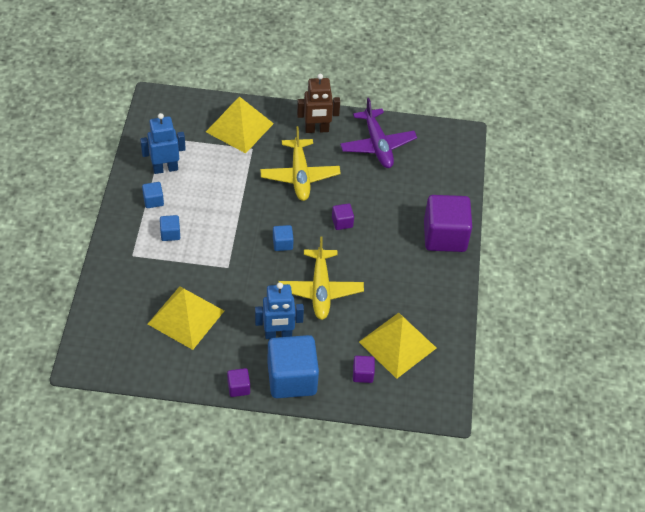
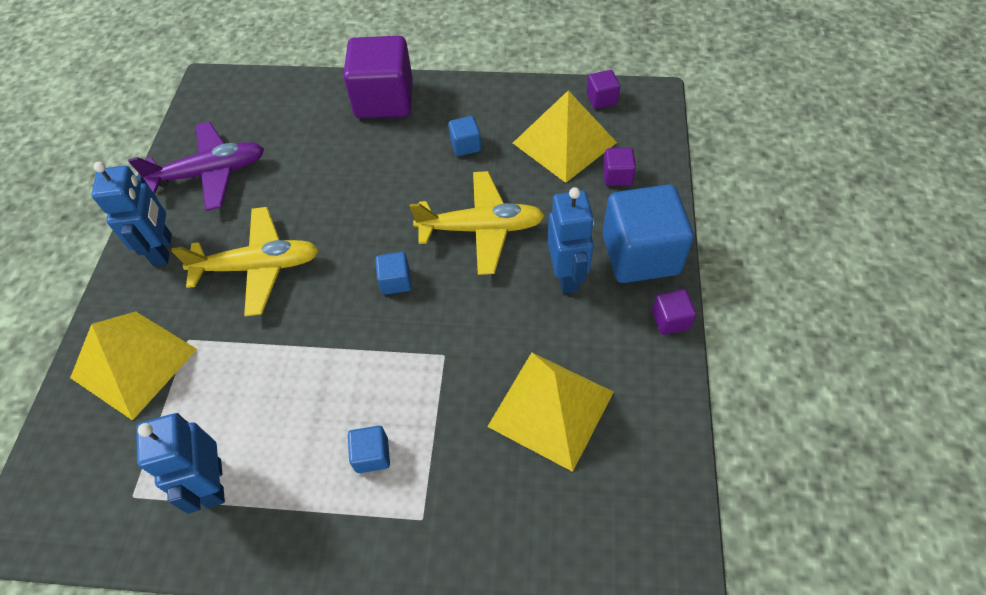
camera: 85 degrees left, 5 degrees up
blue cube [142,182,164,208] -> blue cube moved to [449,116,481,156]
brown robot [297,74,340,133] -> blue robot [92,162,172,266]
purple cube [332,204,354,230] -> purple cube moved to [587,70,620,109]

